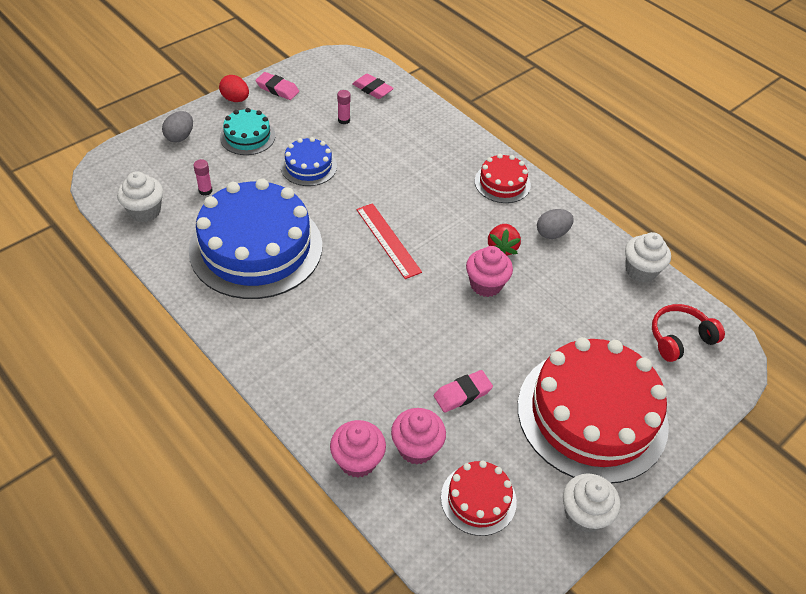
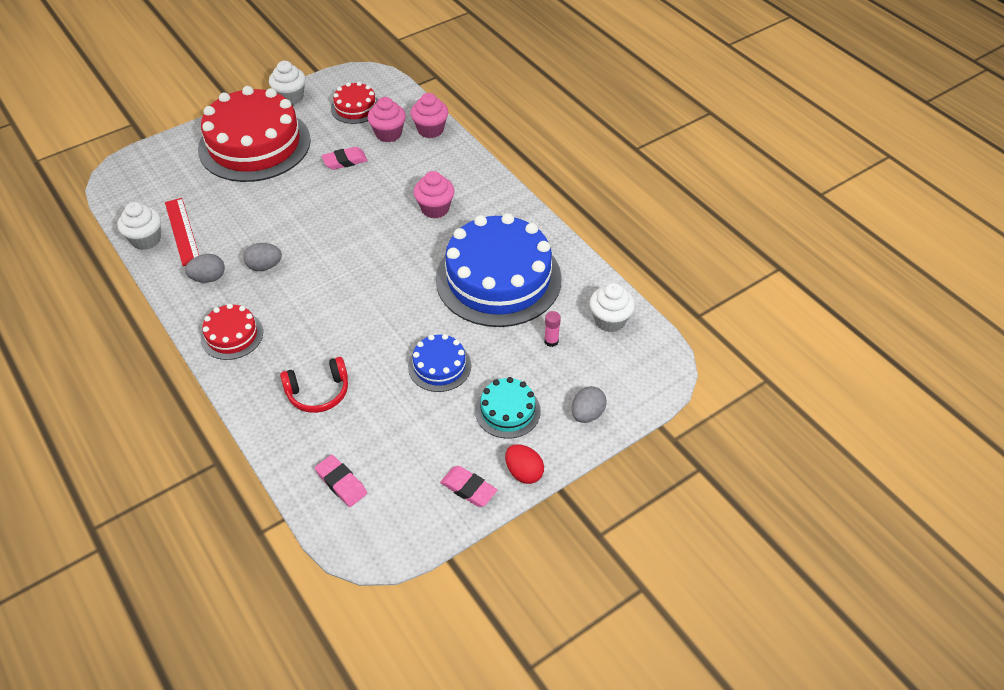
camera: 170 degrees left, 0 degrees up
pink glue stick [337,90,351,124] -> none
red ruler [356,203,422,279] -> red ruler moved to [165,198,199,266]
pink cupcake [466,246,513,297] -> pink cupcake moved to [414,171,455,218]
red strawberry [488,224,521,256] -> grey egg [243,243,282,271]
red headphones [652,304,725,362] -> red headphones moved to [280,357,348,413]

